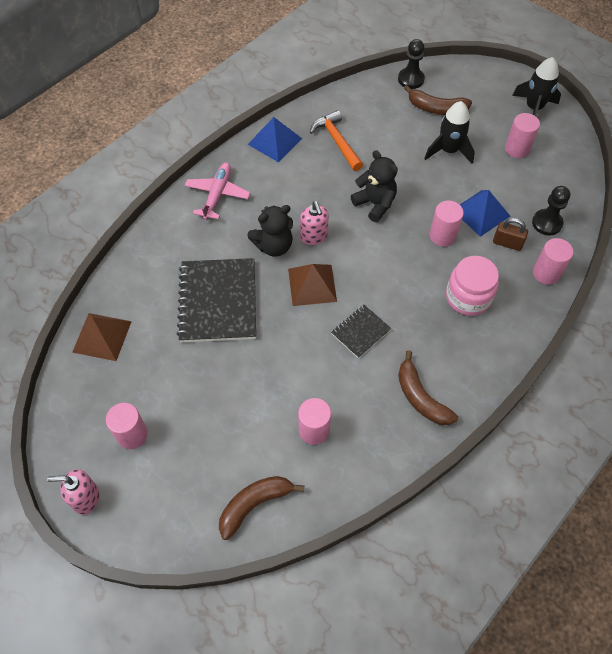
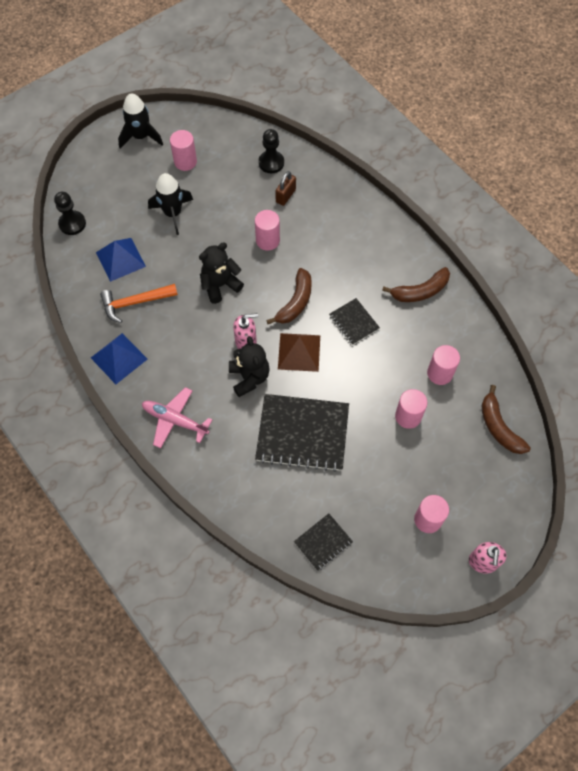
camera: 80 degrees left, 5 degrees up
brown pyramid [72,313,132,361] -> black notebook [294,513,353,571]
brown banana [404,85,472,115] -> brown banana moved to [266,268,312,324]
pink jar [446,256,499,316] -> none
blue pyramid [460,190,510,237] -> blue pyramid moved to [96,238,146,282]
pink cylinder [533,238,574,285] -> pink cylinder moved to [395,389,427,429]

